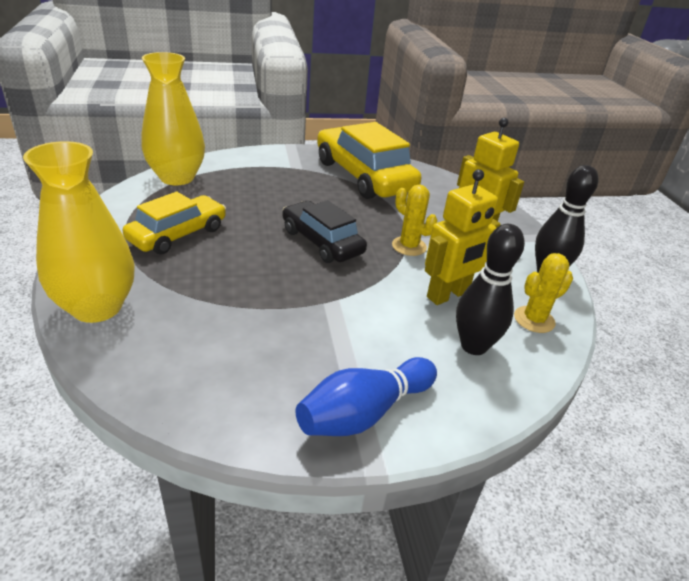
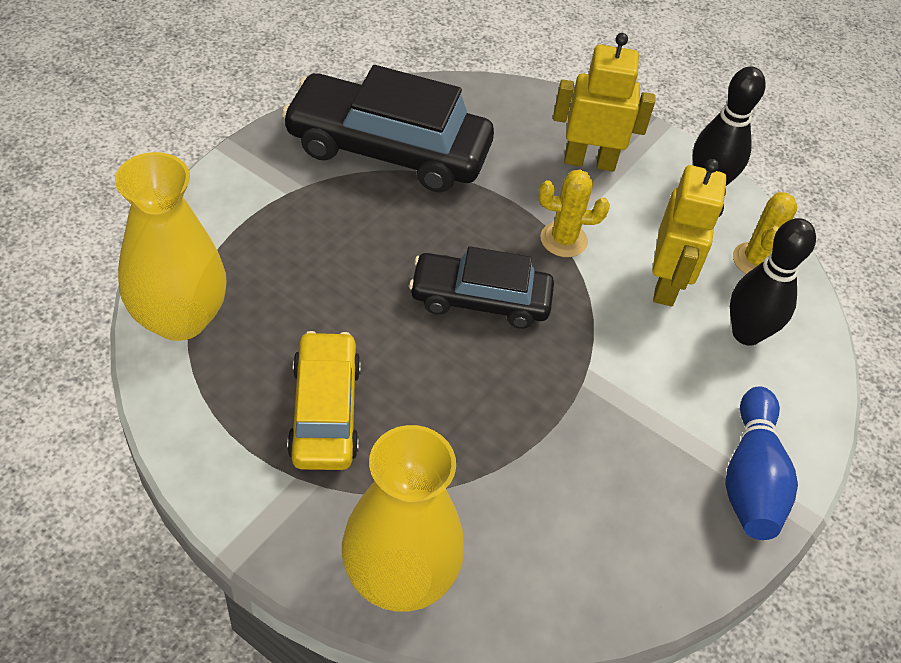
camera: 45 degrees left, 15 degrees up
yellow car [317,122,421,199] -> black car [282,65,494,192]

